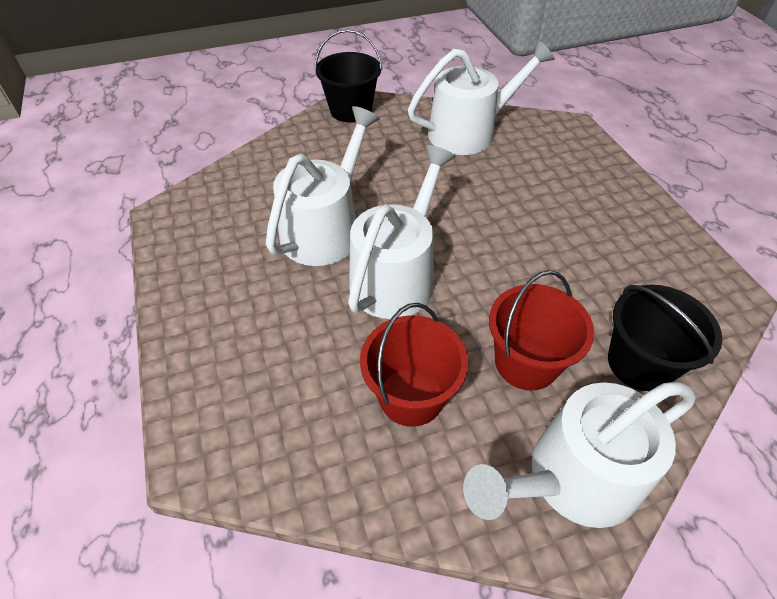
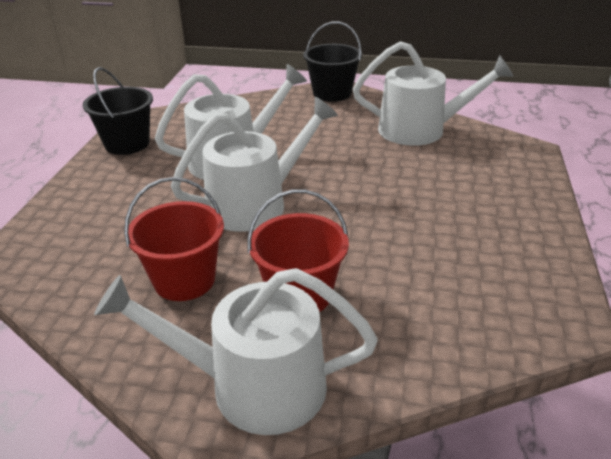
camera: 30 degrees right, 15 degrees down
black bucket [608,285,722,391] -> black bucket moved to [83,67,153,155]

